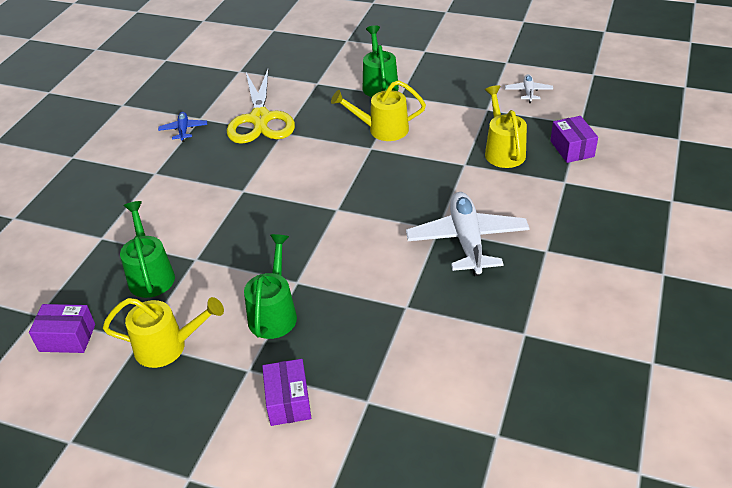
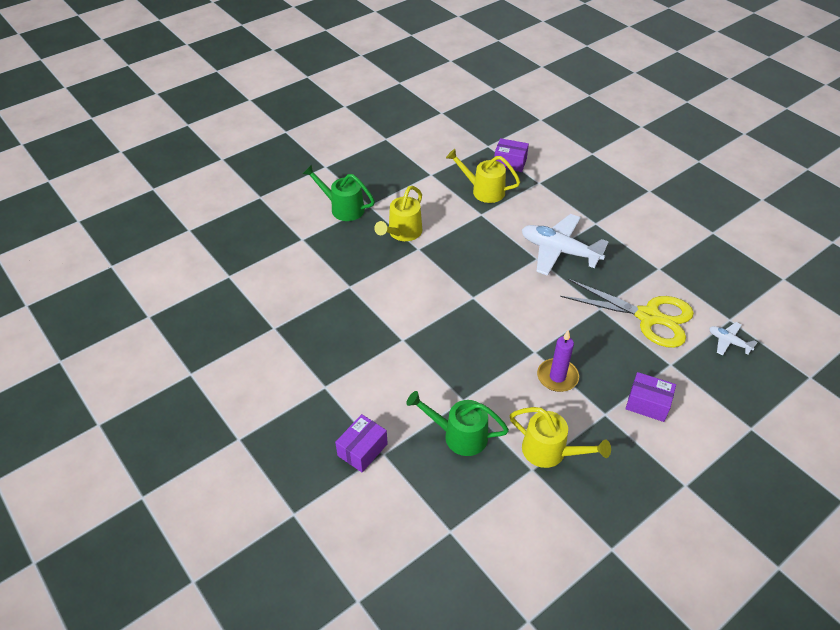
camera: 60 degrees left, 5 degrees up
purple box [29,304,95,353] -> purple box moved to [335,414,388,472]
yellow watering can [103,297,224,368] -> yellow watering can turned 90 degrees clockwise [509,407,611,468]
blue plane [158,112,207,142] -> none
yellow scissors [227,68,295,144] -> yellow scissors moved to [560,279,694,348]
green watering can [244,234,297,339] -> purple candle [537,330,579,392]
white plane [505,74,553,103] -> white plane moved to [709,322,758,356]

